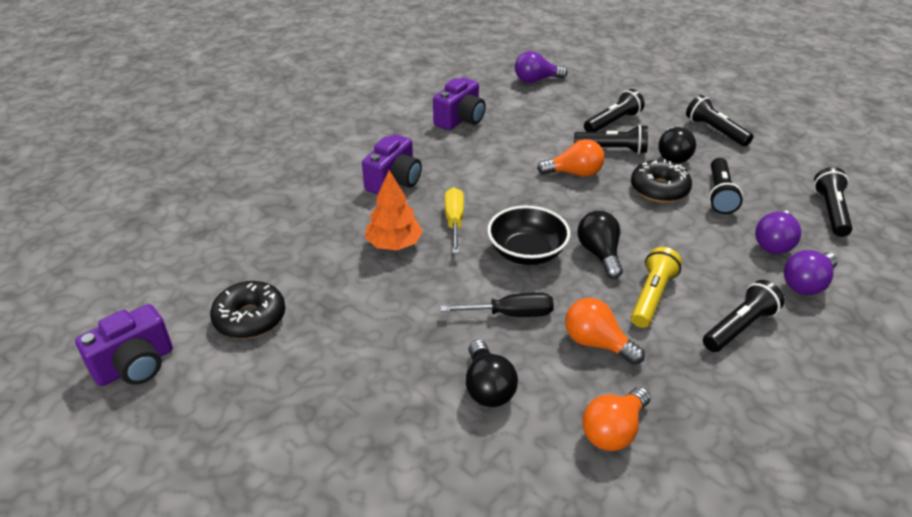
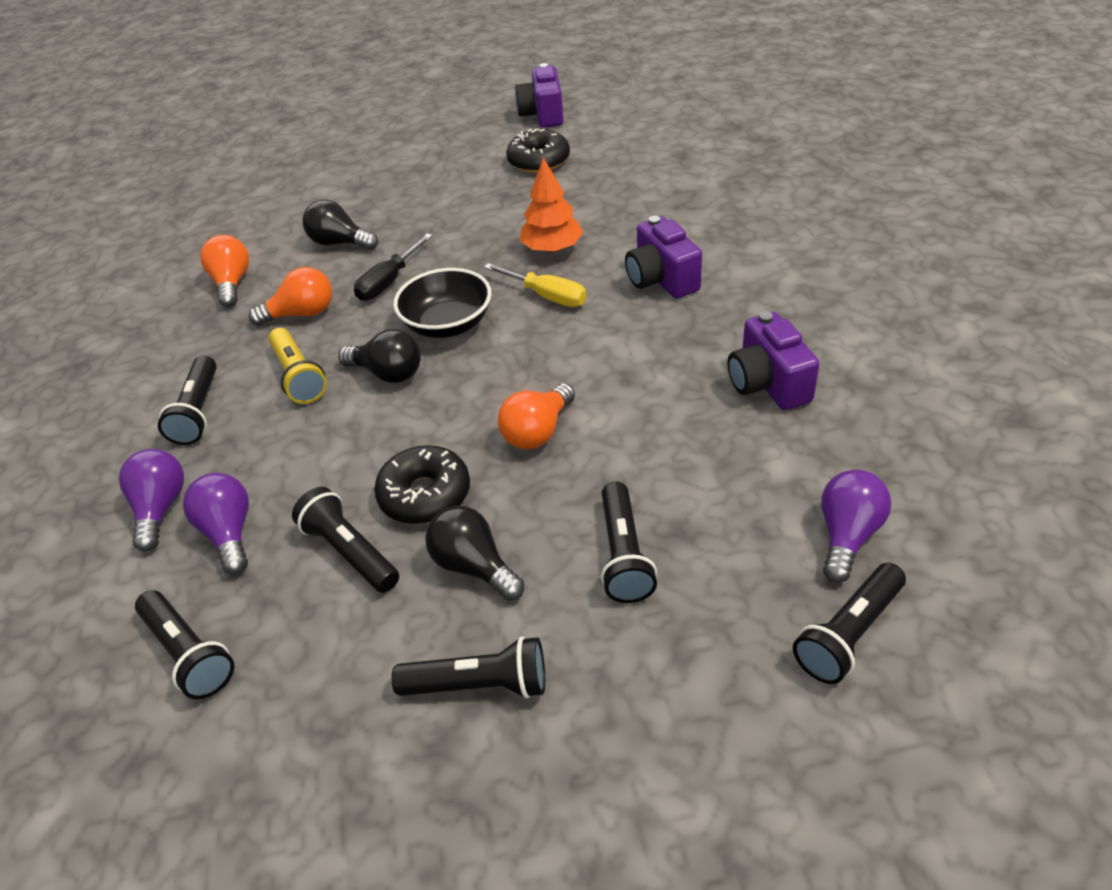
camera: 130 degrees right, 5 degrees up
black flashlight [574,125,648,154] -> black flashlight moved to [793,563,906,684]

